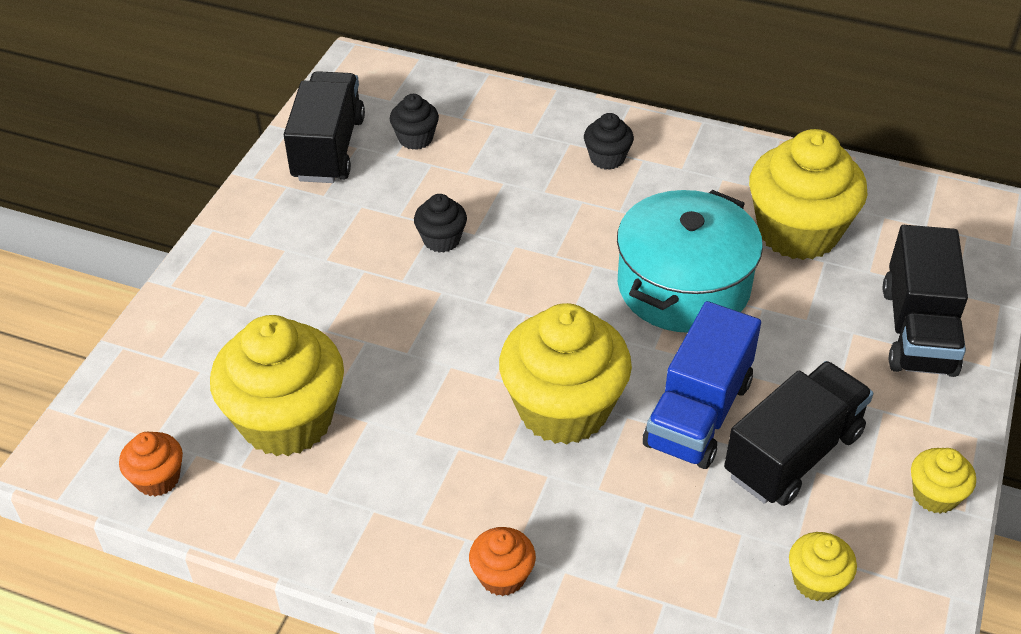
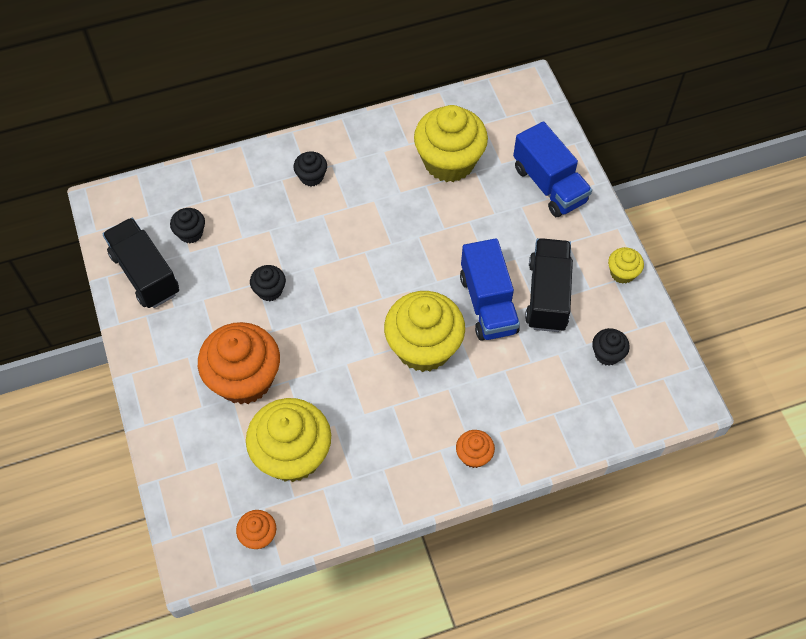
camera: 40 degrees left, 15 degrees up
turquoise pot [617,190,763,333] -> none
yellow cupcake [789,532,857,601] -> black cupcake [592,328,630,365]
black truck [883,225,968,377] -> blue truck [513,121,592,217]
none -> orange cupcake [198,322,280,404]

